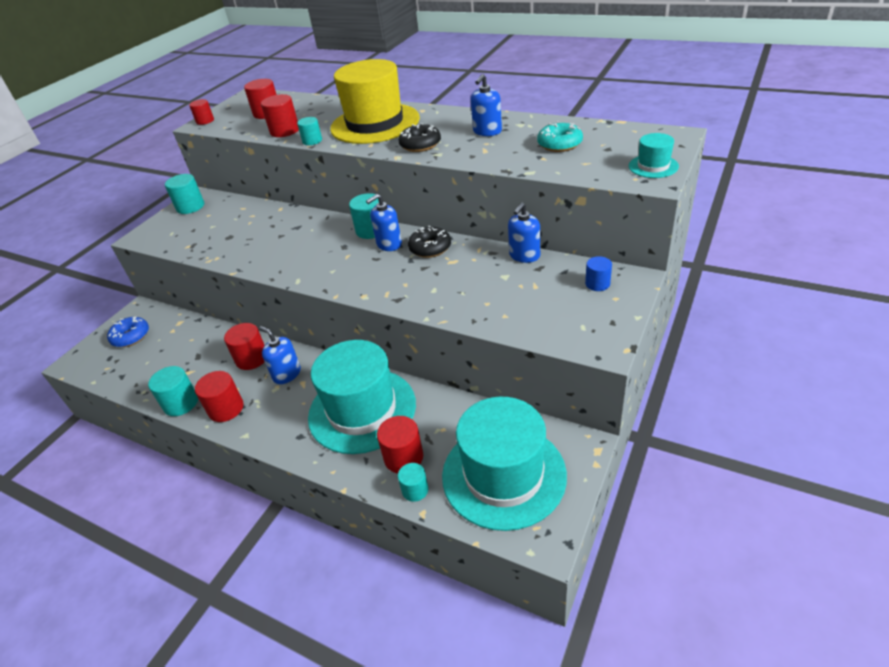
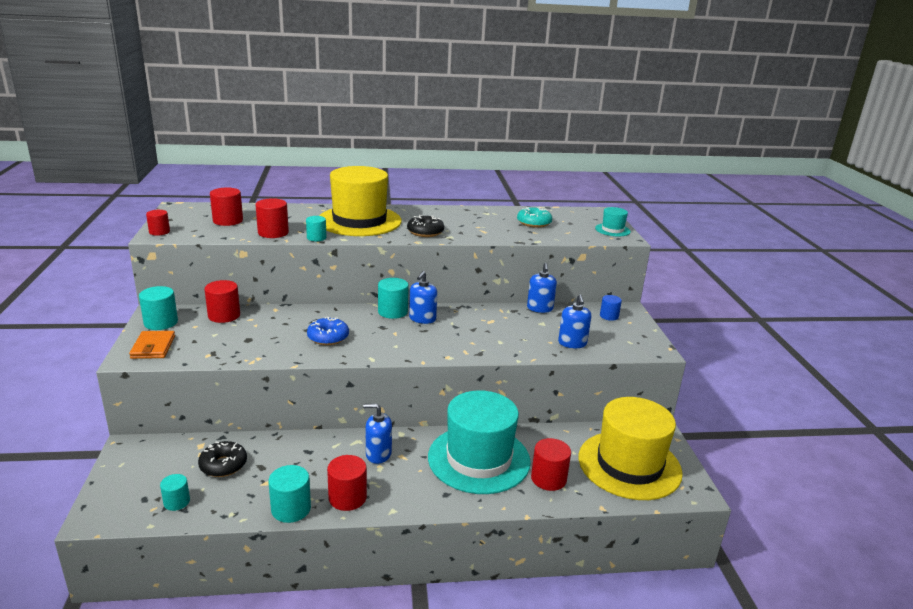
camera: 40 degrees left, 15 degrees down
blue donut [107,317,149,347] -> blue donut moved to [307,317,349,345]
red cylinder [224,323,265,370] -> red cylinder moved to [204,280,240,323]
turquoise cylinder [398,463,428,502] -> turquoise cylinder moved to [160,474,190,511]
black donut [408,225,451,258] -> black donut moved to [198,441,247,477]
turquoise hat [442,397,567,531] -> yellow hat [579,397,683,500]
blue soap dispenser [471,74,502,136] -> blue soap dispenser moved to [558,295,591,348]
none -> orange wallet [129,331,175,359]

